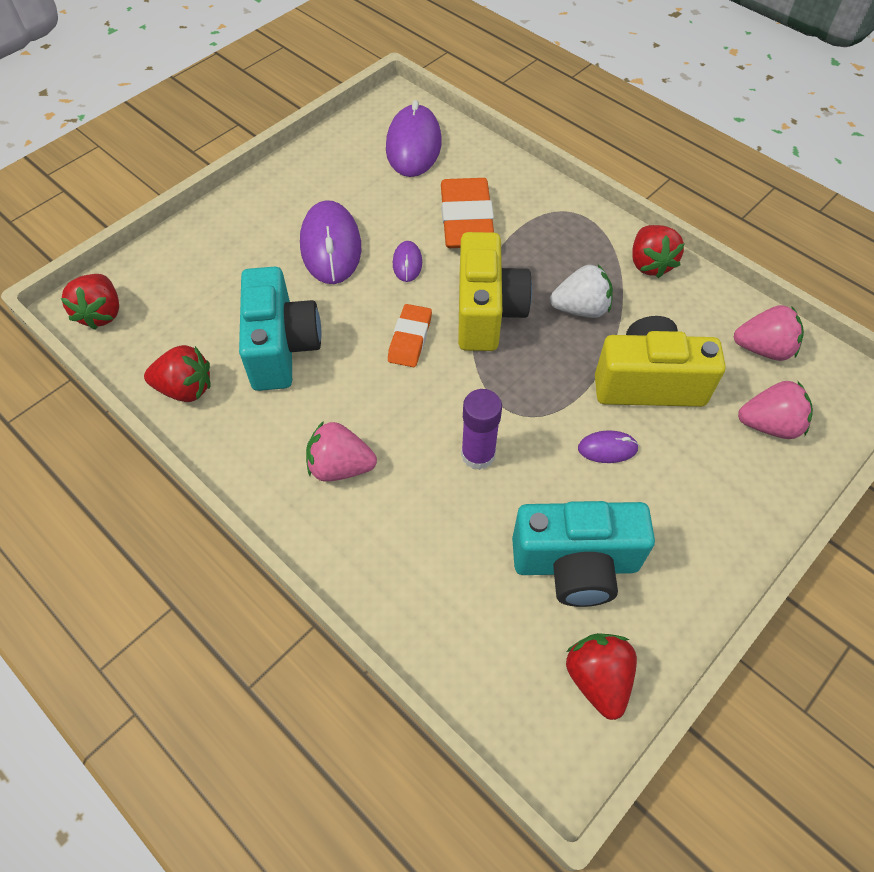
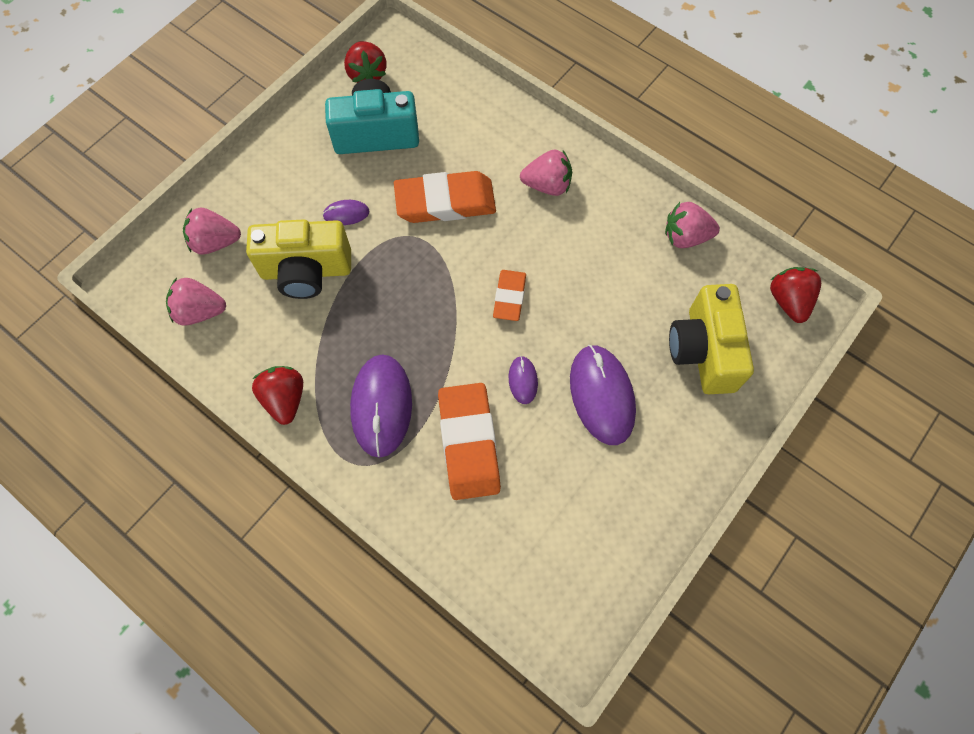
camera: 175 degrees right, 10 degrees up
red strawberry [144,345,210,402] -> pink strawberry [665,202,720,248]
turquoise camera [239,267,321,391] -> none
purple mouse [386,100,442,177] -> purple mouse moved to [350,354,412,458]
yellow camera [458,232,532,351] -> yellow camera moved to [669,284,754,394]
purple glue stick [461,389,502,470] -> orange eraser [394,171,496,223]
white strawberry [550,265,613,318] -> none

